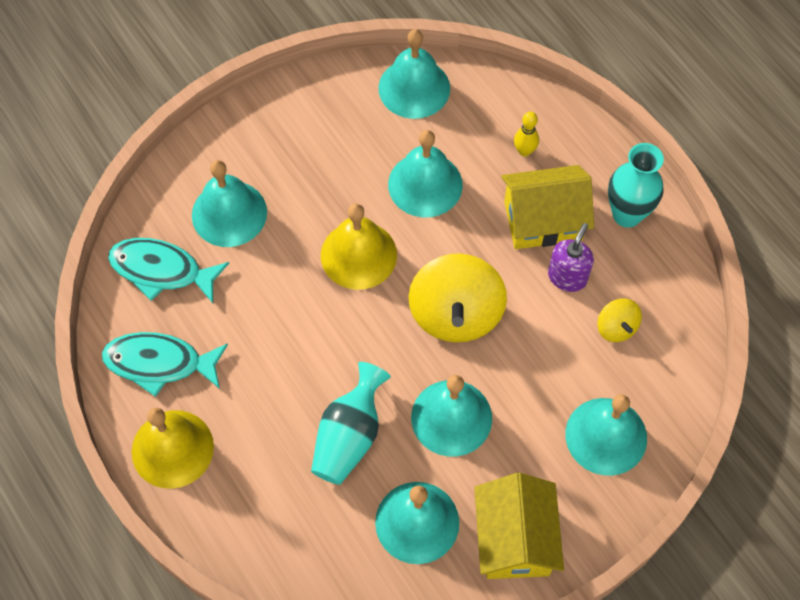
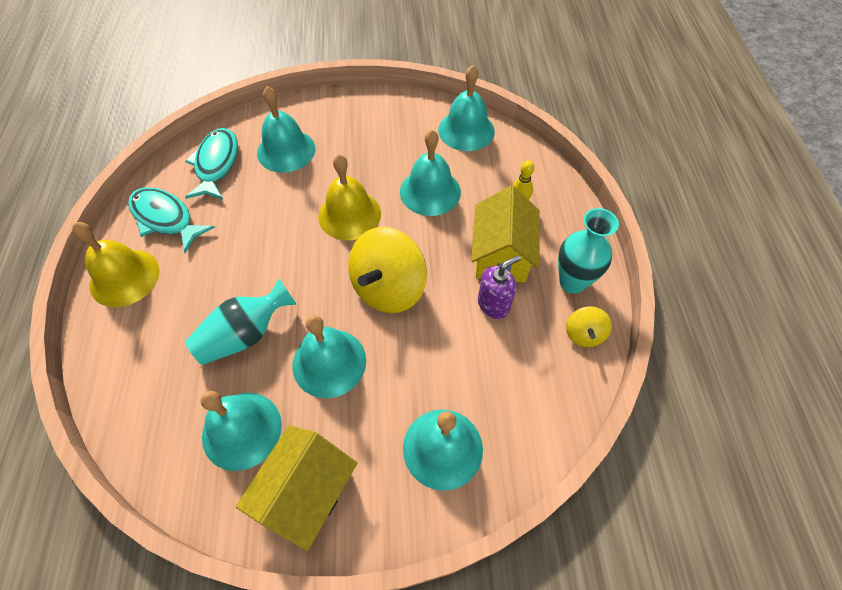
camera: 30 degrees right, 5 degrees down
turquoise fish [108,238,229,303] -> turquoise fish turned 45 degrees clockwise [185,128,238,199]
yellow house [501,165,594,249] -> yellow house turned 75 degrees clockwise [471,186,540,283]
yellow spinning top [597,299,642,342] -> yellow spinning top moved to [566,306,612,347]

